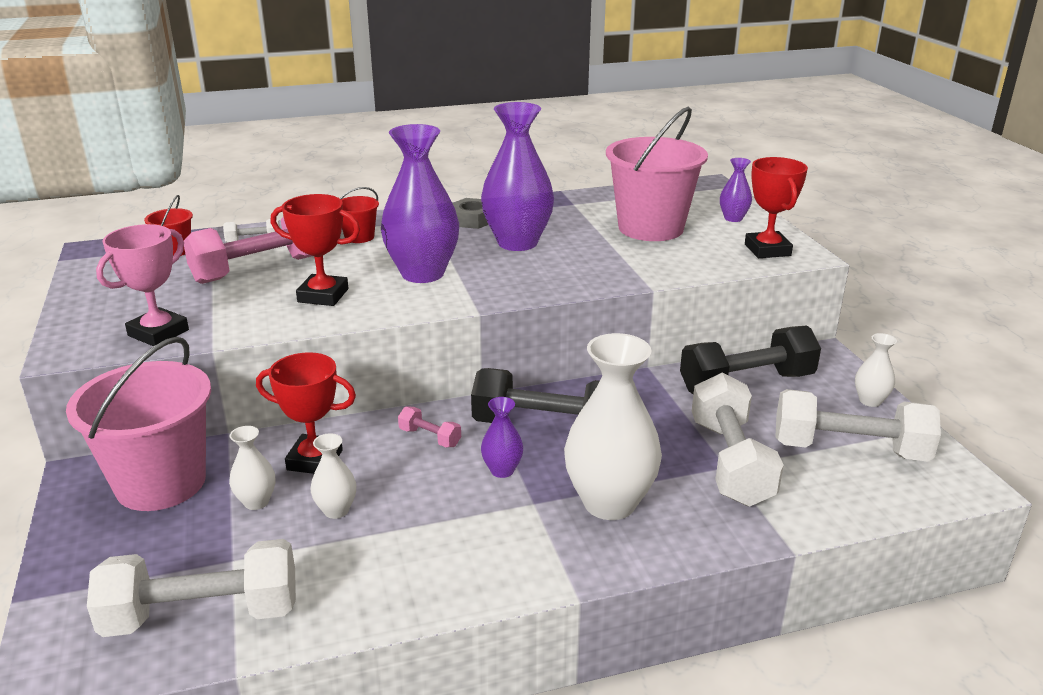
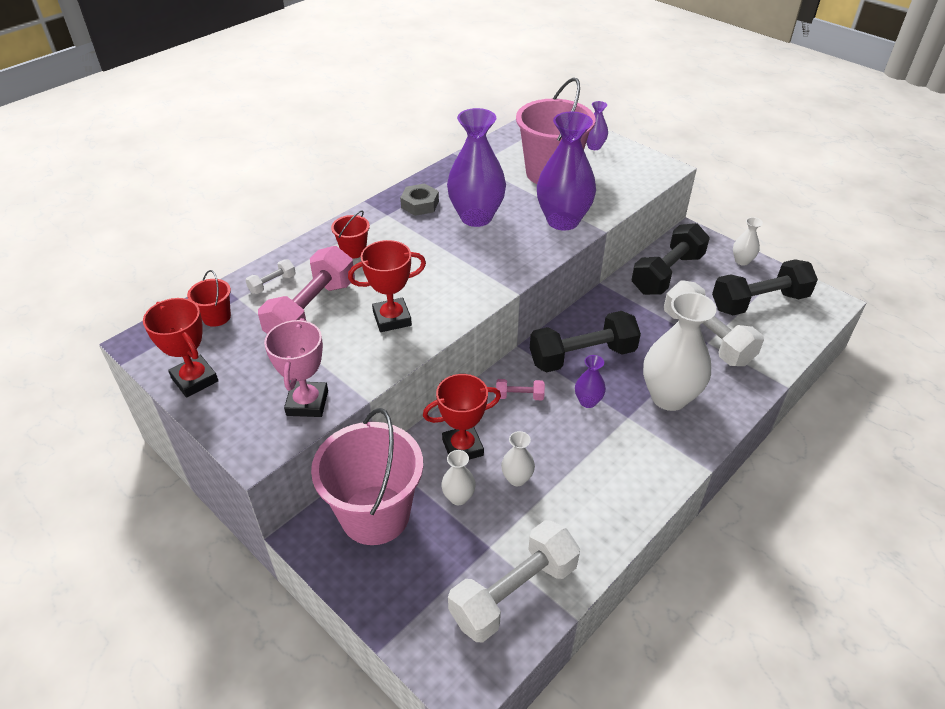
camera: 30 degrees left, 15 degrees up
purple vase [381,124,459,283] -> purple vase moved to [537,111,596,230]
red trophy [745,157,808,258] -> red trophy moved to [143,298,218,398]
white dumbbell [775,389,941,461] -> black dumbbell [712,259,818,315]

